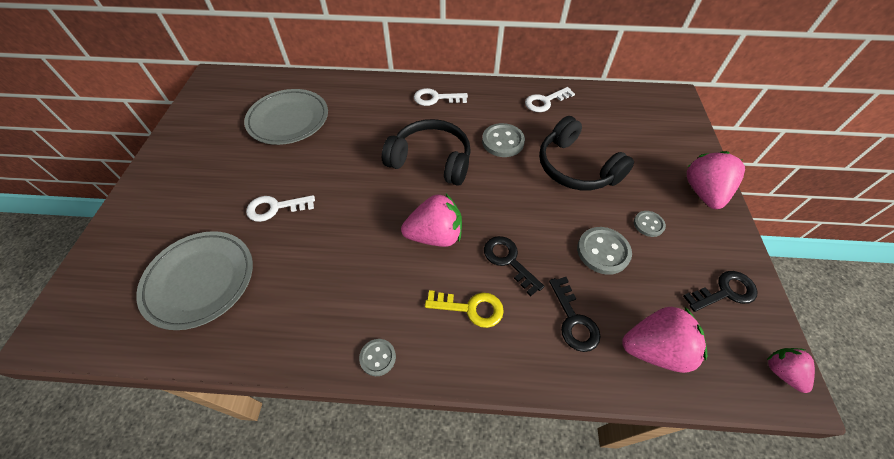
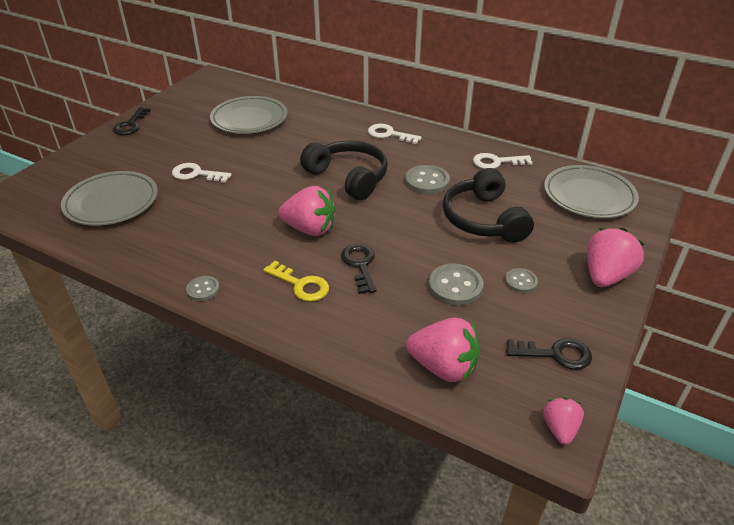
camera: 25 degrees right, 15 degrees down
black key [549,277,601,352] -> black key moved to [113,107,151,135]
none -> grey plate [544,165,639,218]

